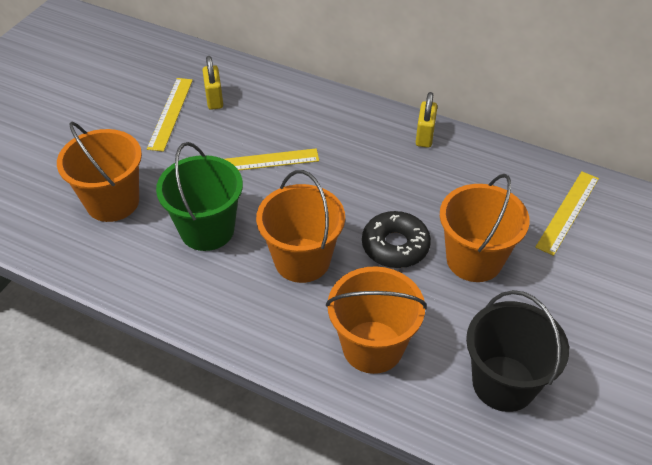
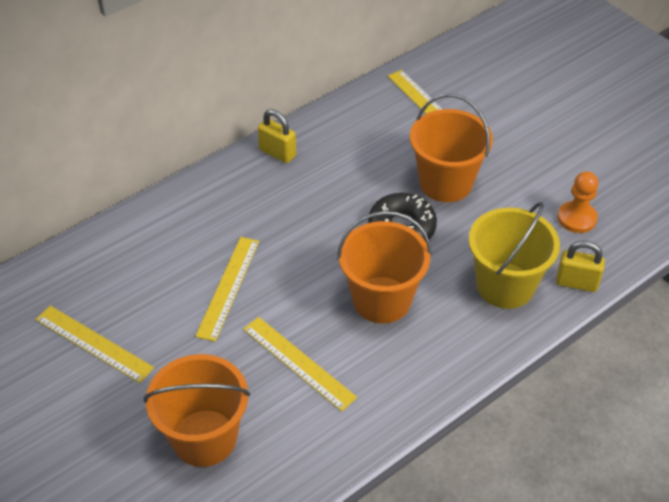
camera: 65 degrees left, 0 degrees up
green bucket [156,142,243,251] -> yellow ruler [243,317,357,411]
yellow padlock [202,56,223,110] -> yellow padlock moved to [556,241,605,292]
orange bucket [326,266,427,374] -> yellow bucket [469,202,560,309]
black bucket [466,290,569,412] -> orange pawn [558,171,598,233]

